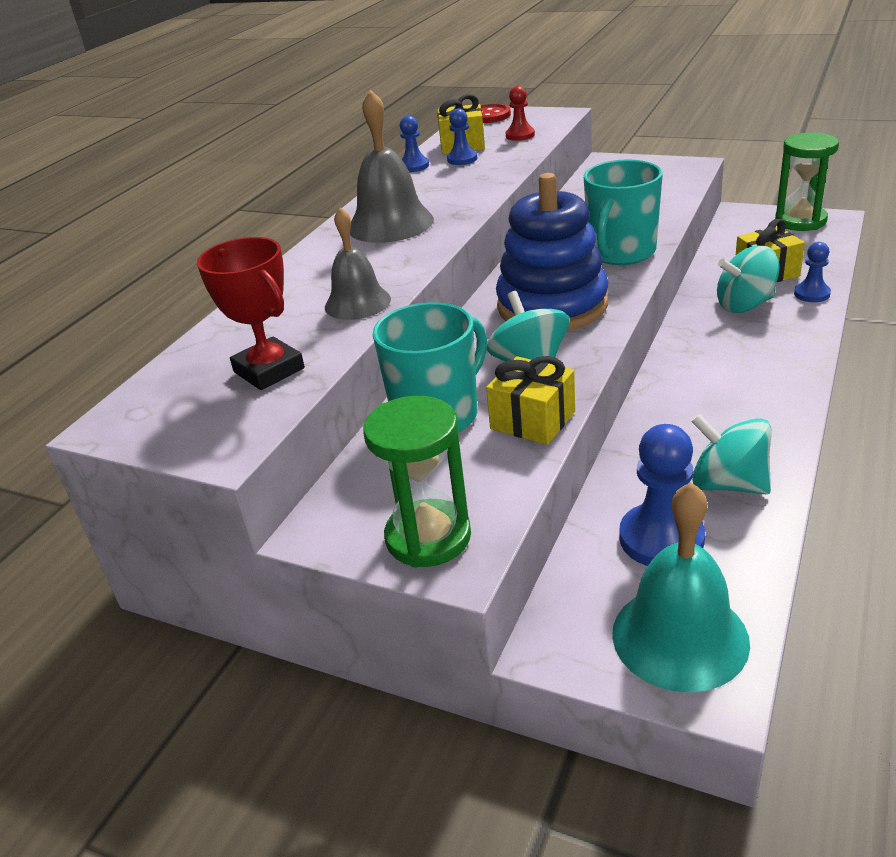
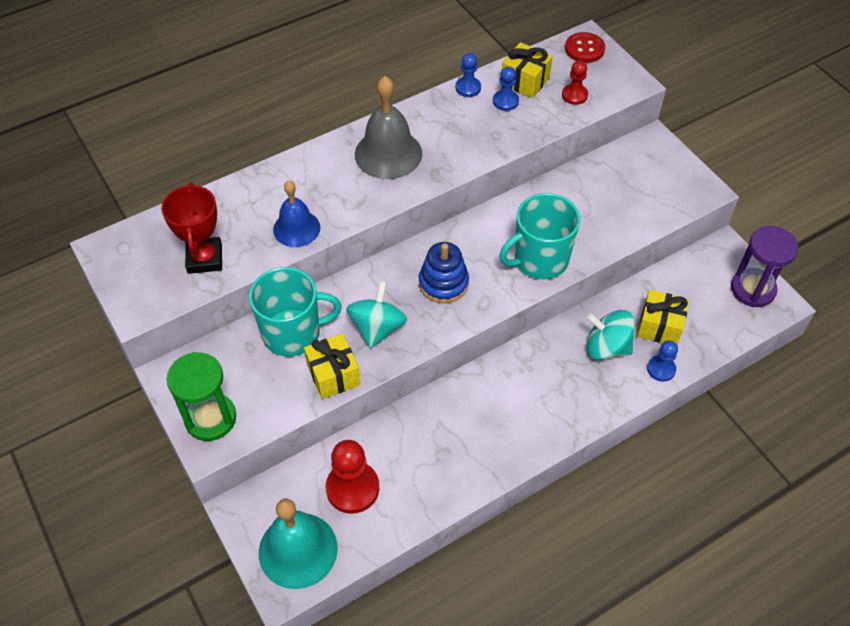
camera: 30 degrees right, 20 degrees up
grey bell [325,207,391,320] -> blue bell [273,181,320,247]
blue stacking toy [496,173,608,331] -> blue stacking toy [419,242,469,303], size x0.60
blue pawn [619,424,705,566] -> red pawn [326,440,379,514]
turquoise spinning top [691,414,771,494] -> none
green hourglass [775,132,839,231] -> purple hourglass [731,226,799,307]

